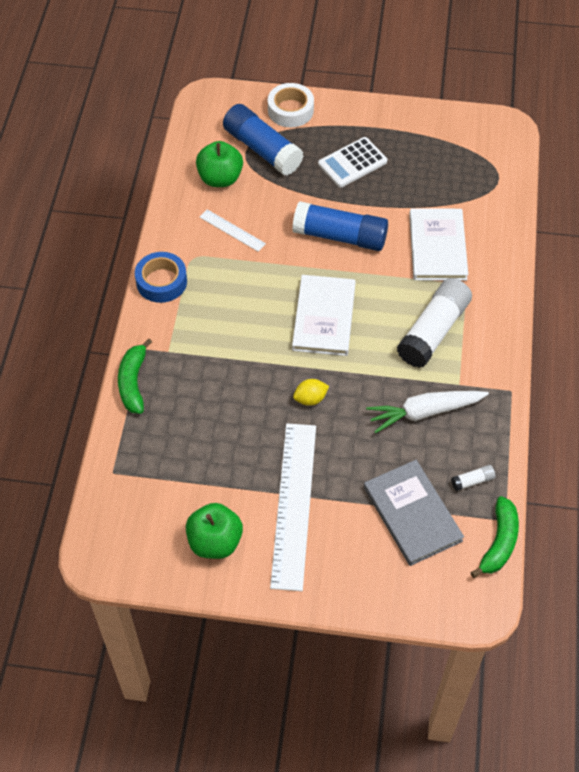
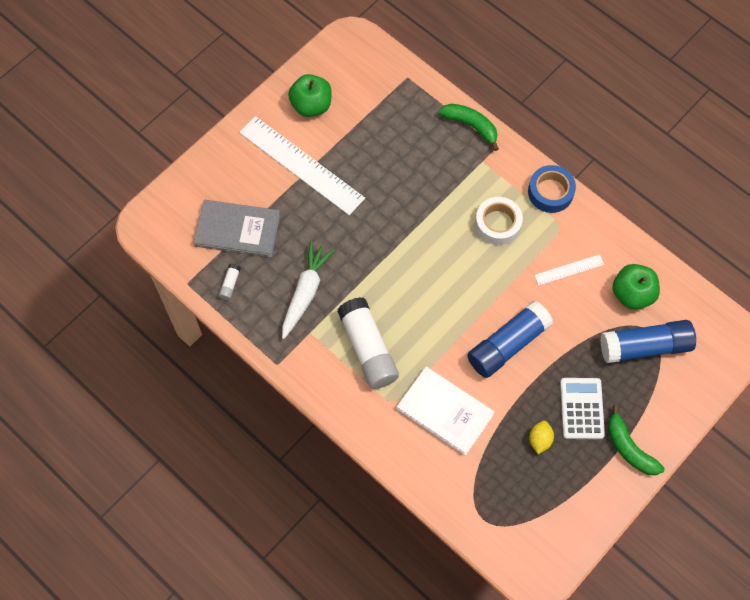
camera: 125 degrees right, 10 degrees up
white tape [268,83,314,127] -> white tape moved to [475,197,523,245]
white book [292,275,356,356] -> none
yellow lemon [293,379,329,406] -> yellow lemon moved to [529,421,554,454]
green banana [470,496,519,578] -> green banana moved to [608,405,665,475]

